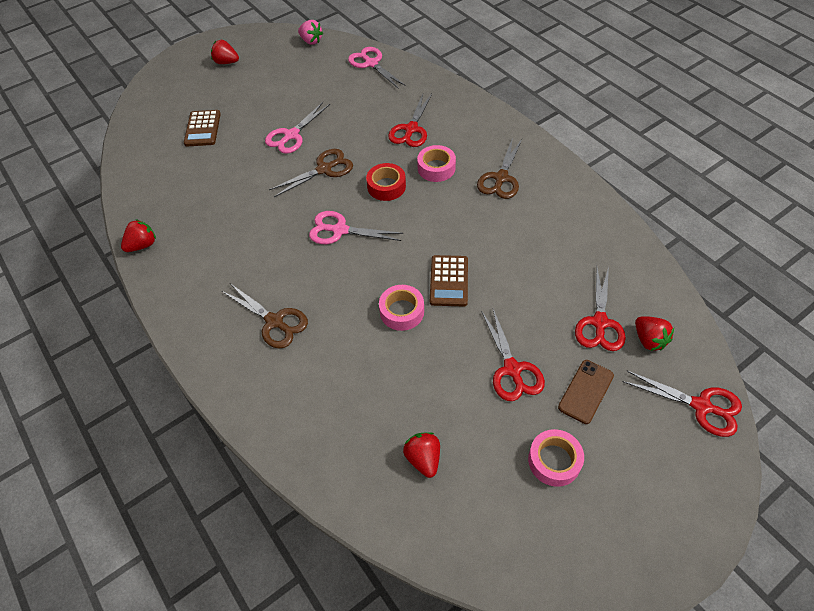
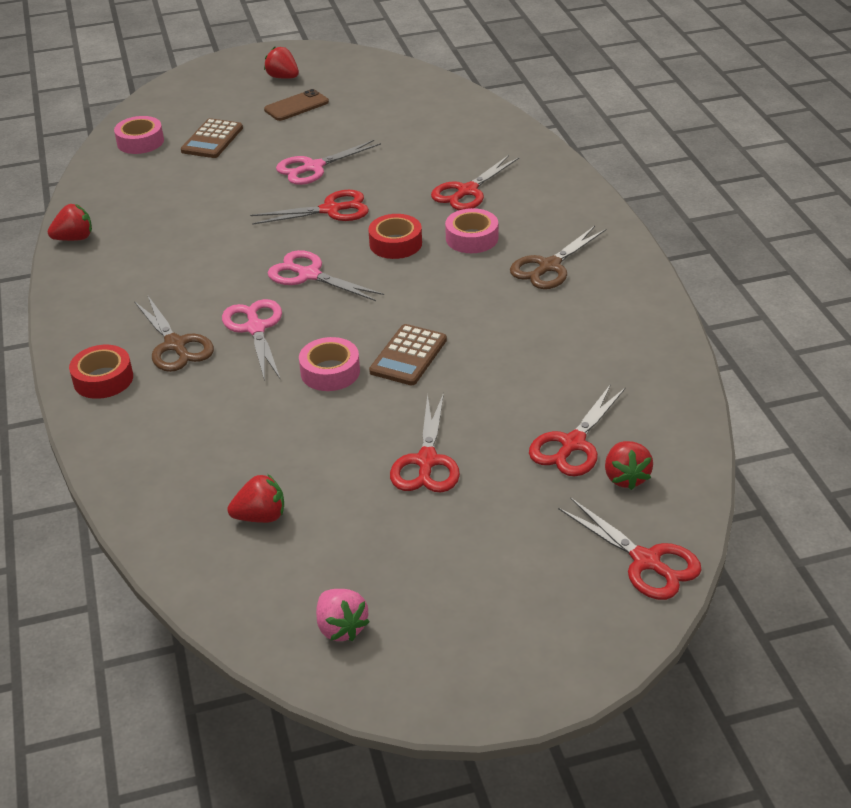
camera: 20 degrees right, 15 degrees down
brown scissors [269,149,353,197] -> red scissors [250,190,369,225]
pink strawberry [298,20,323,45] -> pink strawberry moved to [316,589,370,641]
pink scissors [348,47,406,89] -> pink scissors moved to [222,299,282,381]
red strawberry [403,432,440,478] -> red strawberry turned 75 degrees clockwise [228,474,284,523]
pink tape [528,429,584,487] -> pink tape moved to [114,116,164,154]
brown phone [558,360,614,424] -> brown phone moved to [264,89,329,121]
none -> red tape [69,345,133,399]

